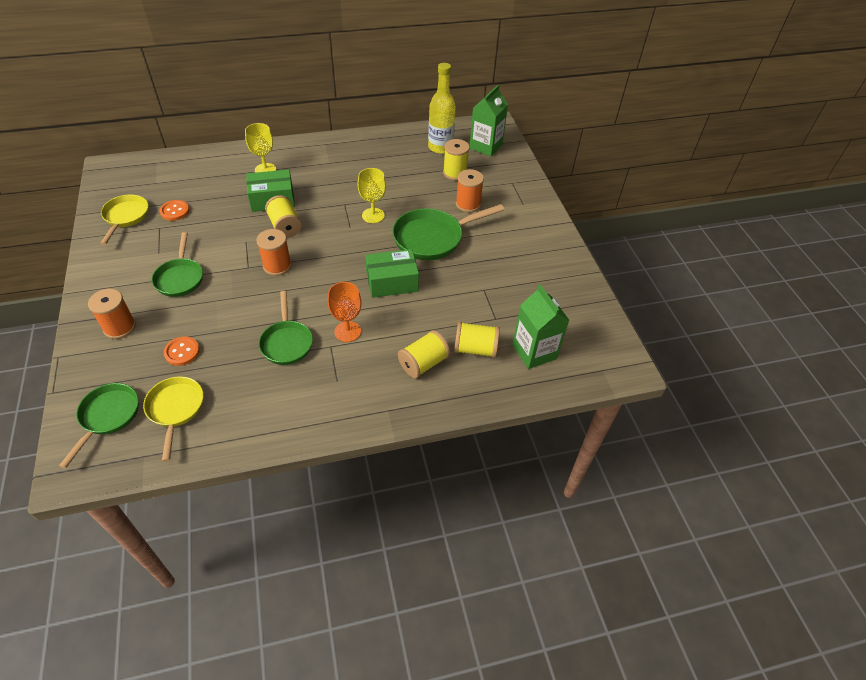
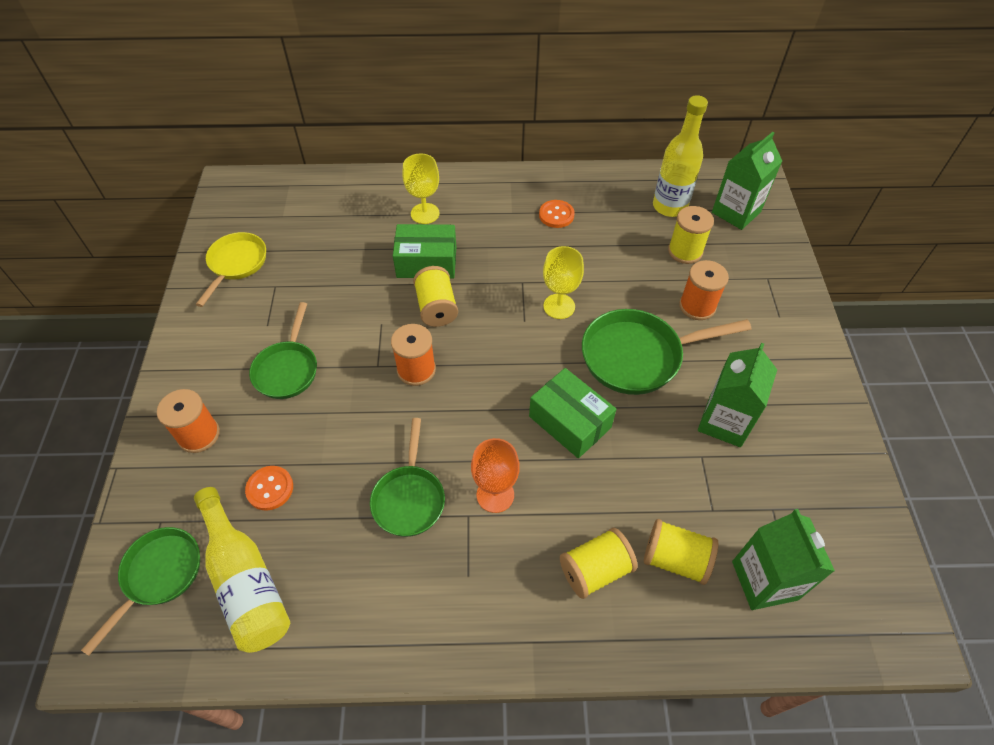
camera: 15 degrees right, 5 degrees up
yellow pan [143,376,204,462] -> yellow bottle [194,487,290,653]
orange button [159,200,189,221] -> orange button moved to [539,200,575,228]
green box [365,249,419,298] -> green box turned 45 degrees clockwise [529,368,616,458]
none -> green carton [698,343,777,447]

